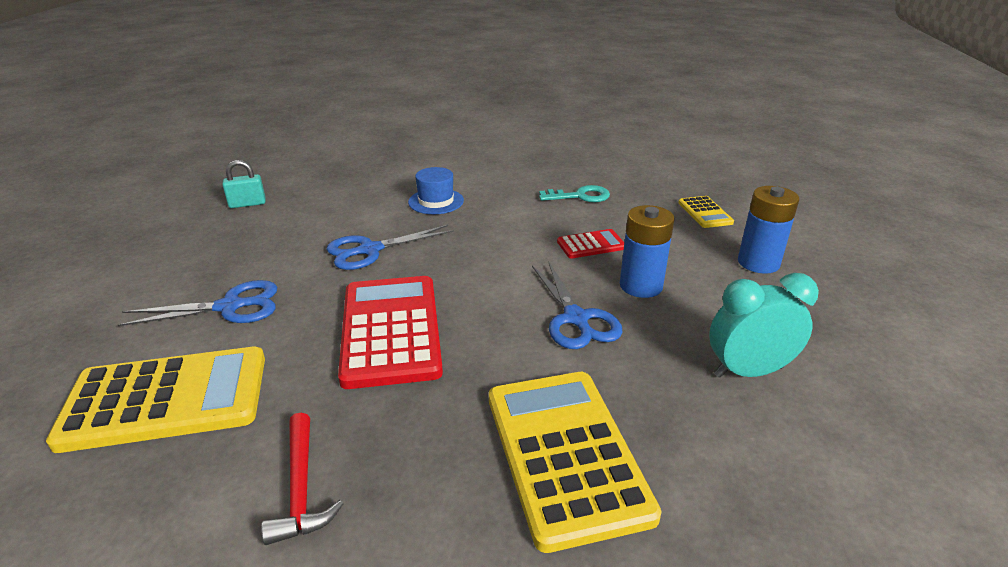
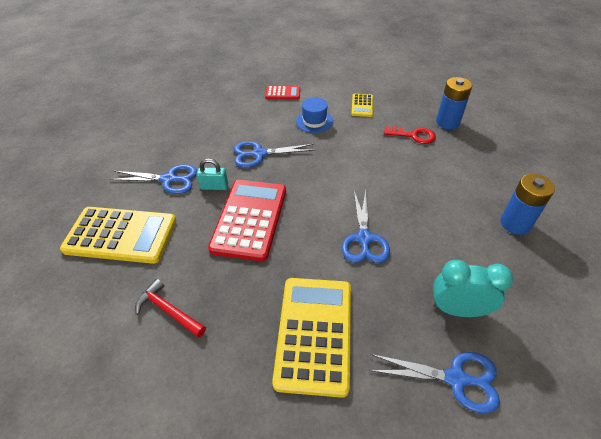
camera: 20 degrees right, 15 degrees up
turquoise padlock [222,160,266,208] -> turquoise padlock moved to [196,158,228,190]
red hammer [261,413,344,545] -> red hammer turned 120 degrees clockwise [135,279,206,338]
turquoise key [539,185,610,202] -> red key [384,126,436,144]
red calculator [557,229,624,259] -> red calculator moved to [265,86,300,99]
blue battery [620,205,675,298] -> blue battery moved to [436,77,472,129]
yellow calculator [678,196,734,228] -> yellow calculator moved to [351,94,373,117]
none -> blue scissors [369,352,500,413]

